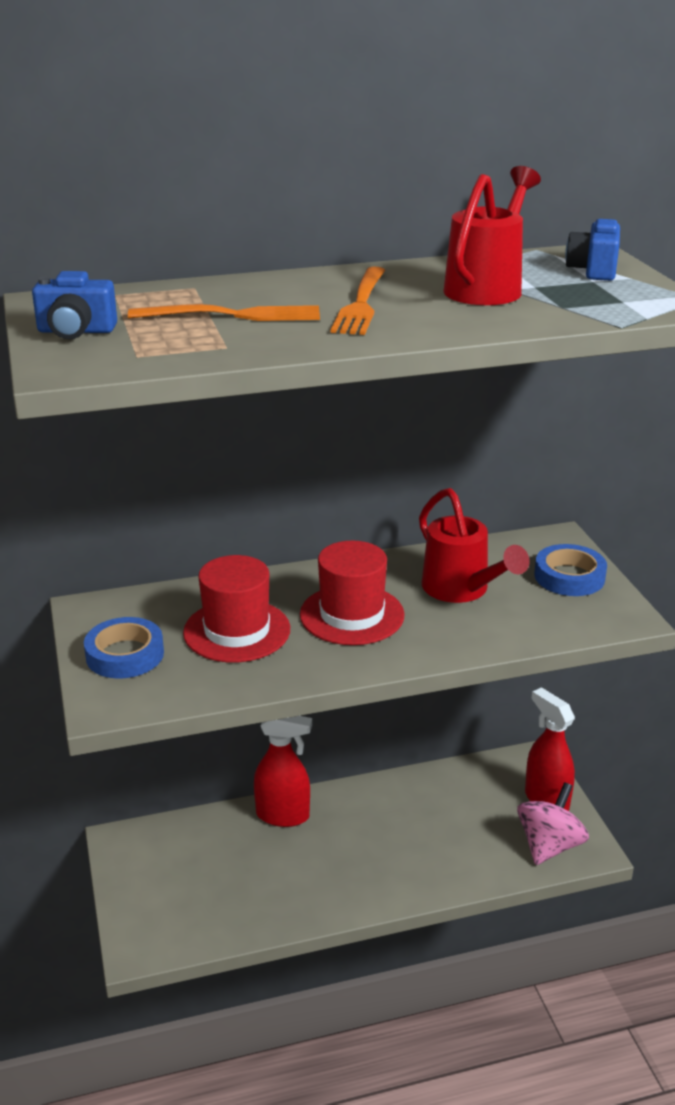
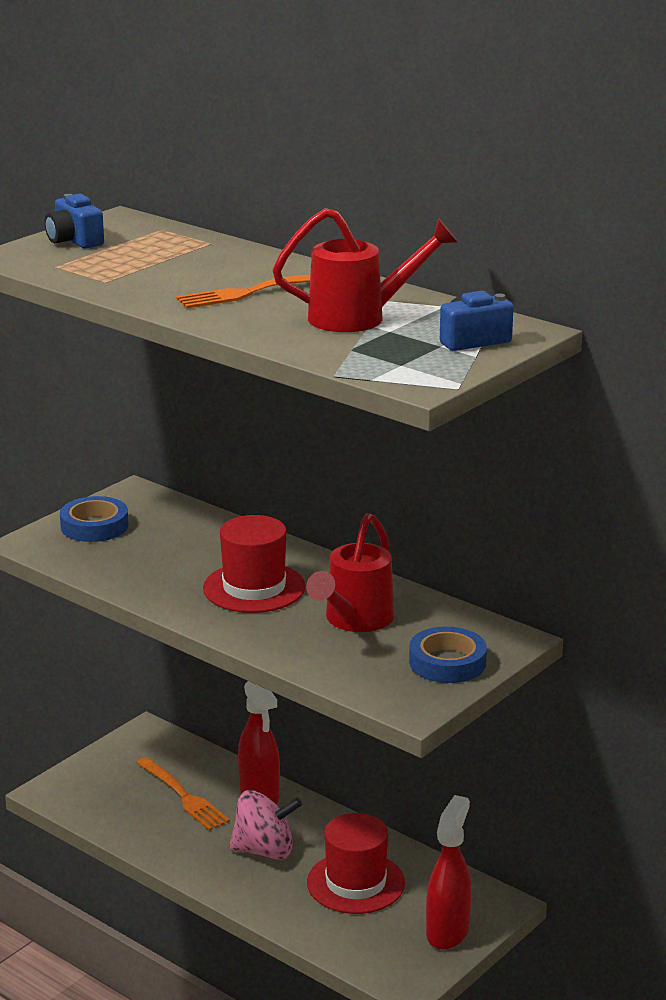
camera: 55 degrees right, 5 degrees down
orange fork [128,304,320,321] -> orange fork moved to [137,757,230,831]
red hat [183,555,290,663] -> red hat moved to [307,813,405,914]
pink spinning top [517,782,589,865] -> pink spinning top moved to [229,790,302,860]

